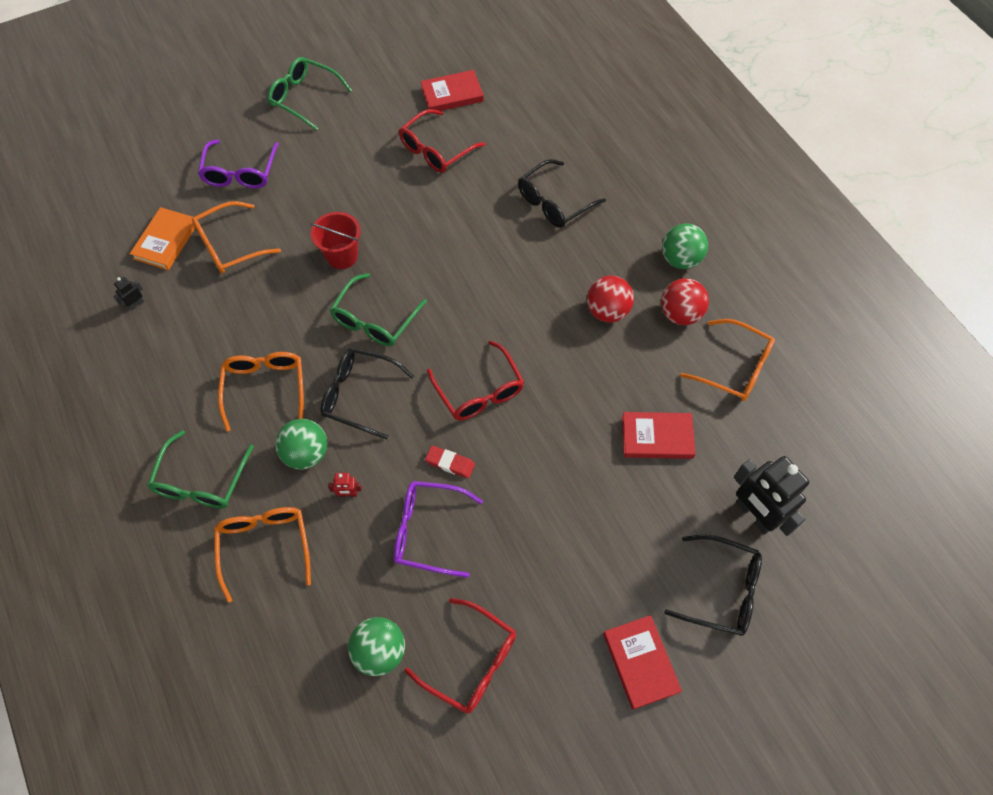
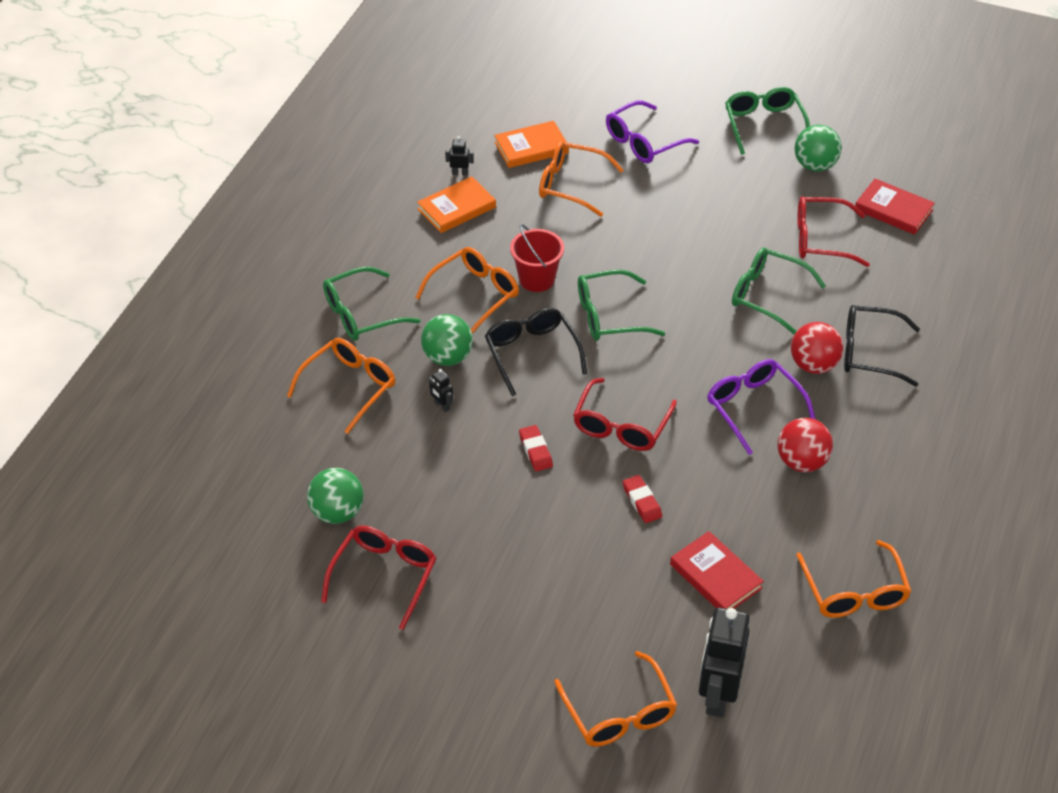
camera: 50 degrees right, 15 degrees down
red bucket [310,212,361,269] -> red bucket moved to [510,224,564,292]
red robot [328,473,362,497] -> black robot [429,369,453,412]
purple glasses [394,481,483,578] -> purple glasses moved to [707,359,816,455]
red glasses [404,598,516,714] -> red glasses turned 150 degrees counterclockwise [321,526,436,630]
red book [603,615,682,710] -> none
red ball [661,278,709,325] -> red ball moved to [791,322,844,374]
green ball [662,223,708,269] -> green ball moved to [795,124,842,172]
black glasses [665,534,762,636] -> orange glasses [554,651,677,747]
none -> orange book [417,176,496,233]
none -> red eraser [623,475,662,523]
none -> green glasses [732,248,826,334]

